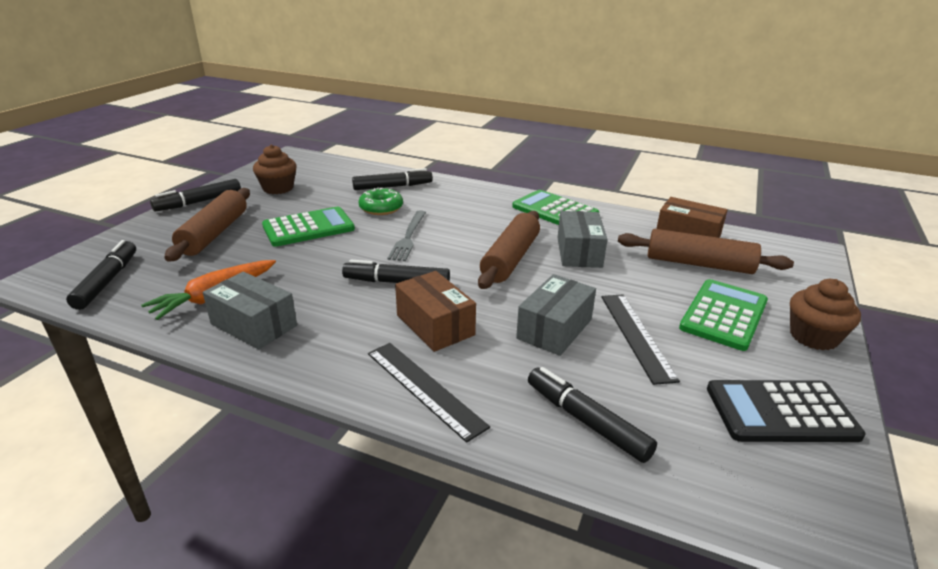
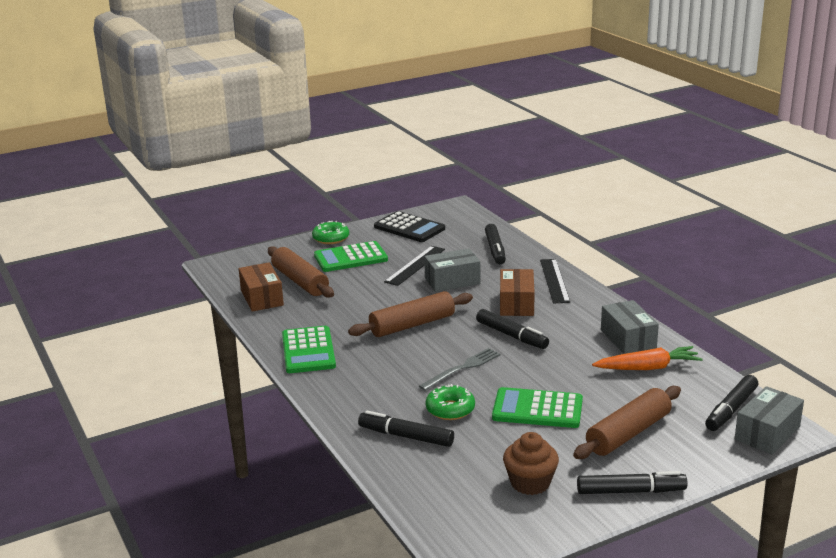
camera: 140 degrees left, 5 degrees down
grey box [558,211,608,268] -> grey box moved to [735,386,804,455]
brown cupcake [790,279,861,351] -> green donut [312,221,349,244]

